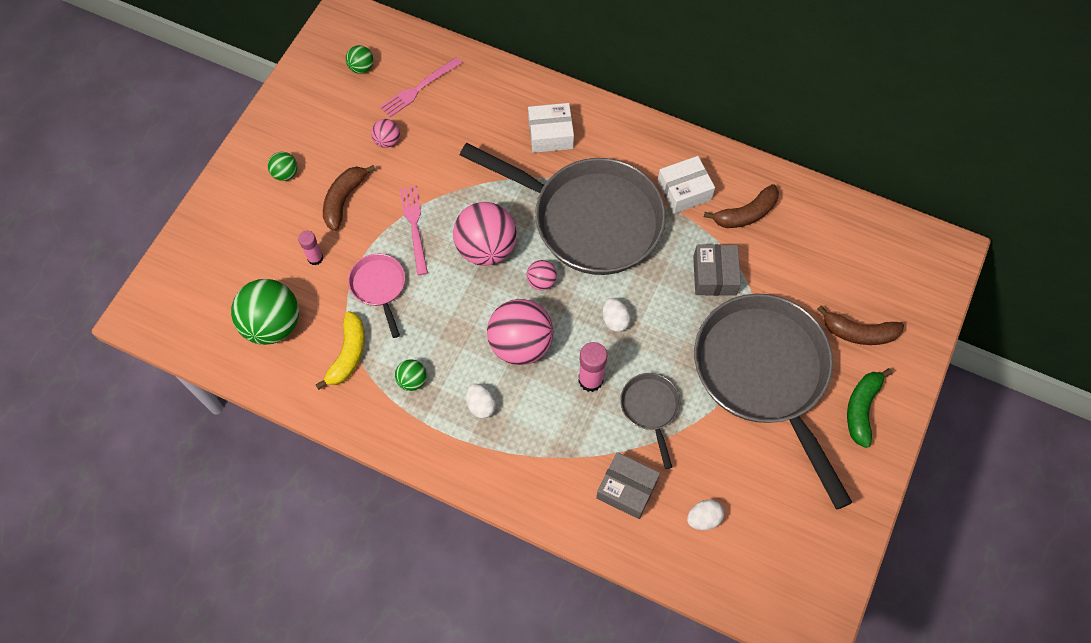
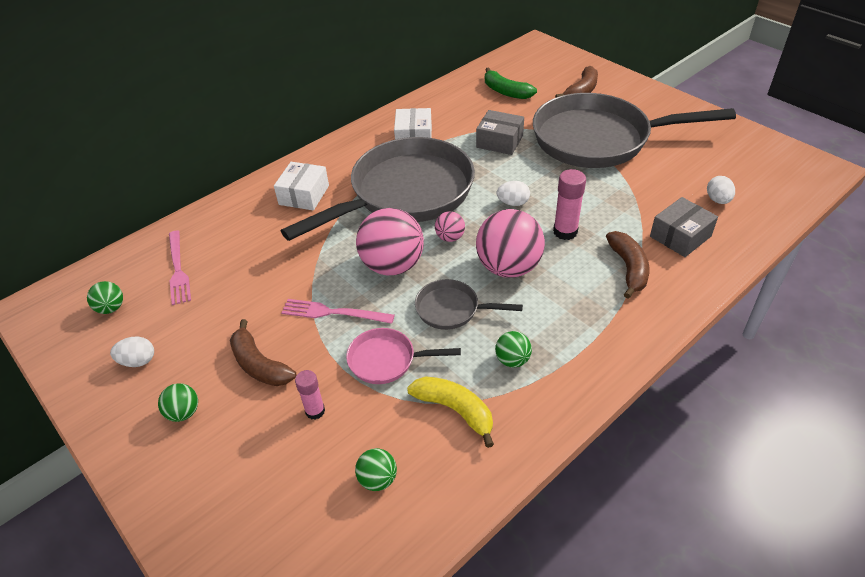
camera: 65 degrees left, 20 degrees down
green ball [231,279,299,345] -> green ball [355,448,397,491], size x0.48
pink ball [371,119,400,148] -> none
white egg [466,384,496,419] -> white egg moved to [110,337,154,367]
grey pan [620,373,680,469] -> grey pan moved to [415,279,523,330]
brown banana [704,184,779,228] -> brown banana moved to [606,231,649,299]
green banana [847,368,892,448] -> green banana moved to [485,68,537,99]

